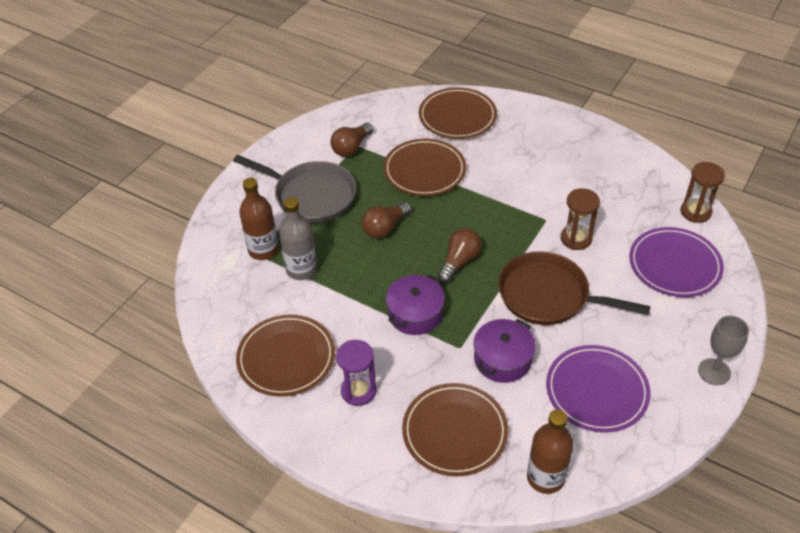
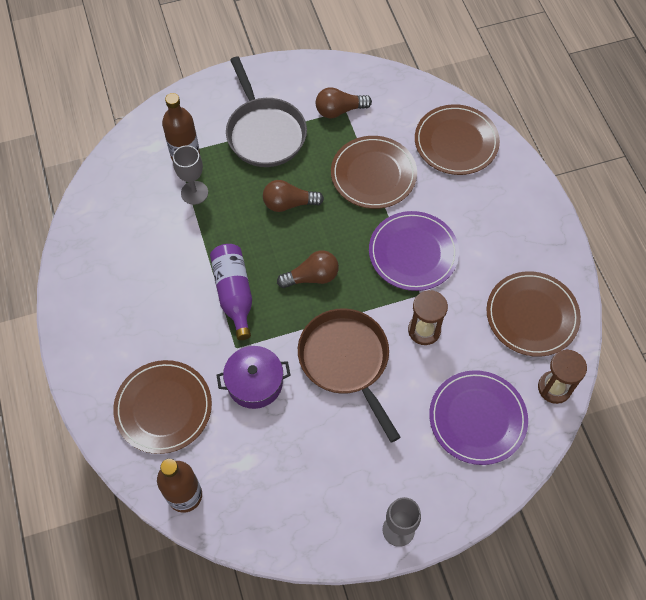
camera: 40 degrees right, 15 degrees up
brown plate [236,315,335,397] -> brown plate moved to [486,271,581,357]
grey bottle [279,197,317,280] -> grey goblet [173,145,208,205]
purple hourglass [336,340,376,406] -> none
purple pot [386,275,445,335] -> purple bottle [210,244,252,340]
purple plate [546,345,651,433] -> purple plate moved to [369,211,459,291]

